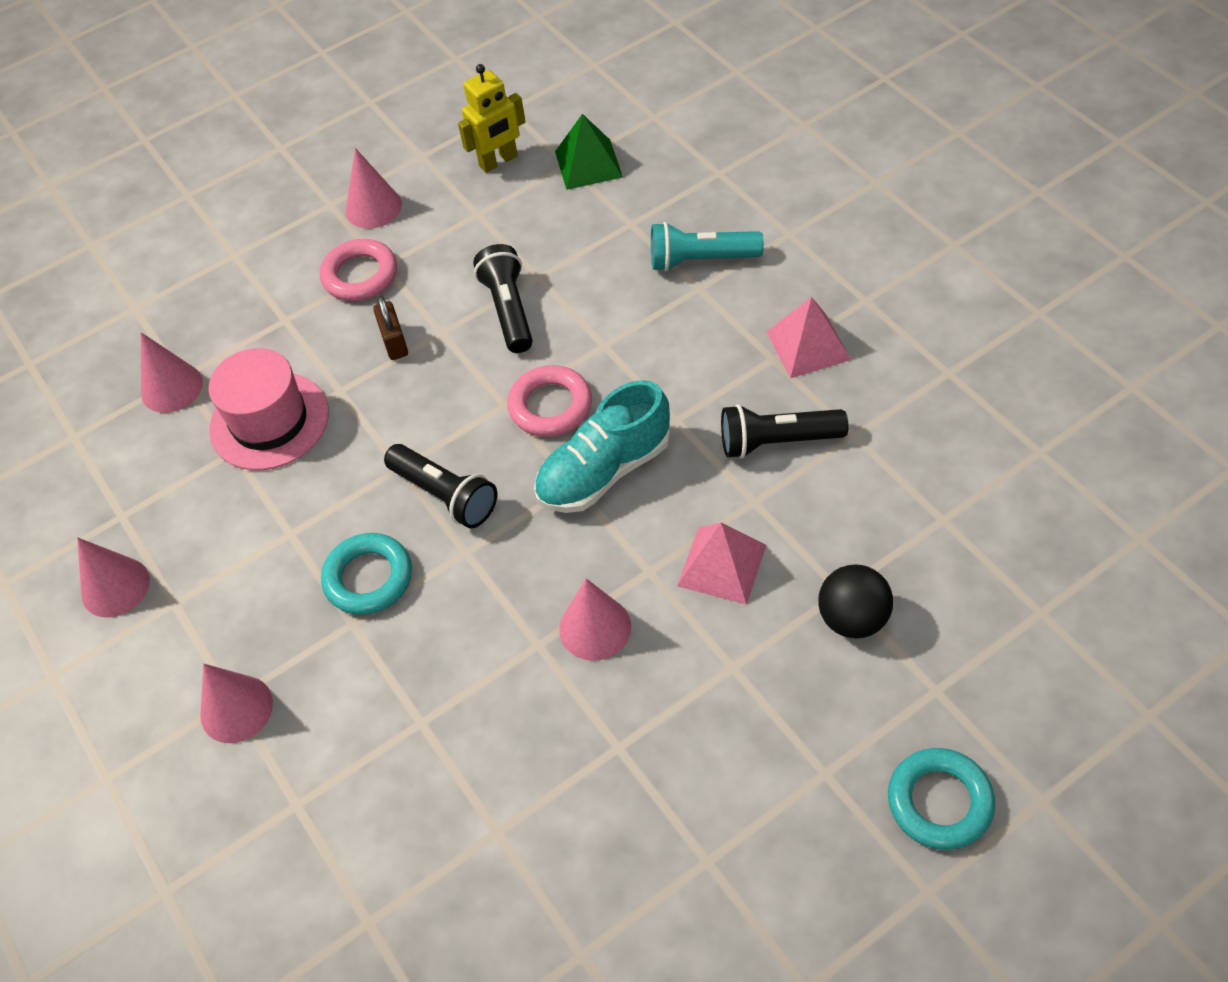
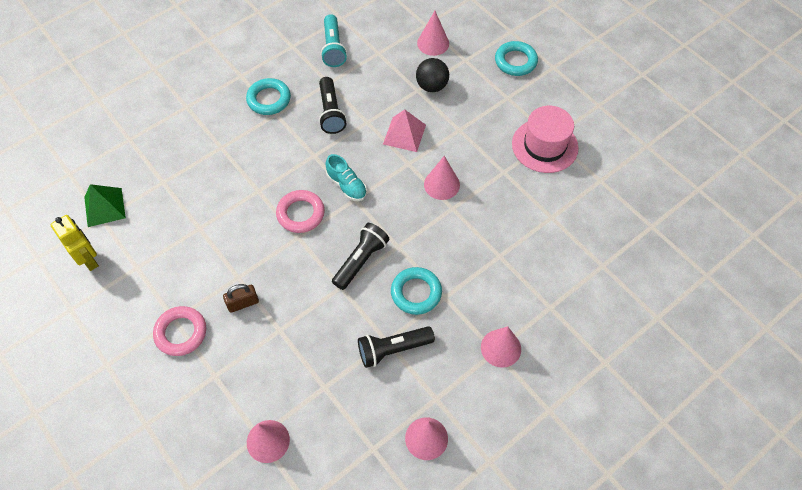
camera: 100 degrees left, 5 degrees up
pink hat [208,348,329,470] -> pink hat moved to [512,106,578,173]
pink cone [345,148,402,229] -> pink cone moved to [417,11,449,56]
black flashlight [473,244,533,353] -> black flashlight moved to [358,326,435,368]
turquoise shoe [534,380,670,513] -> turquoise shoe [326,154,367,201], size x0.63
turquoise flashlight [651,222,764,271] -> turquoise flashlight moved to [321,14,347,67]
pink pyramid [767,297,851,378] -> turquoise ring [246,78,291,115]

